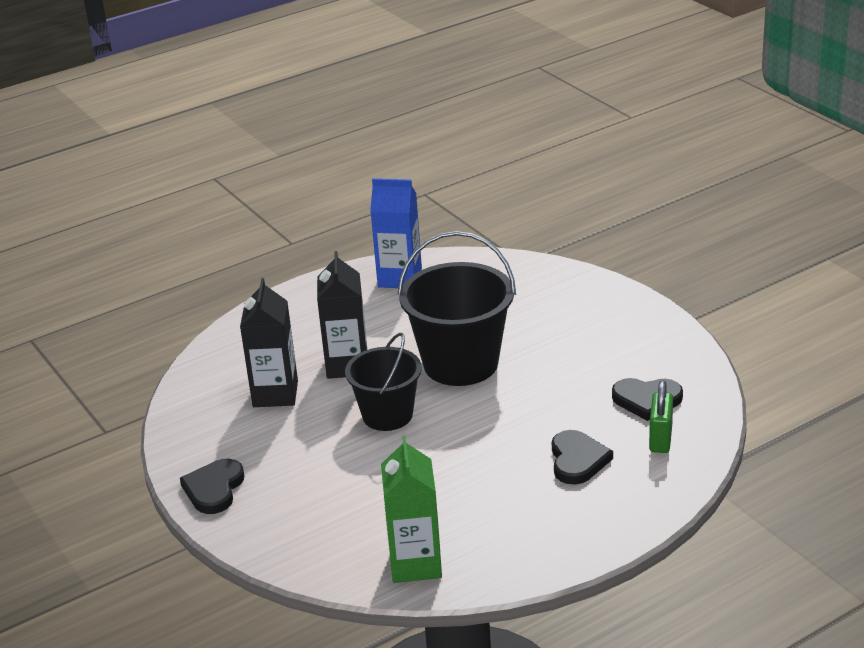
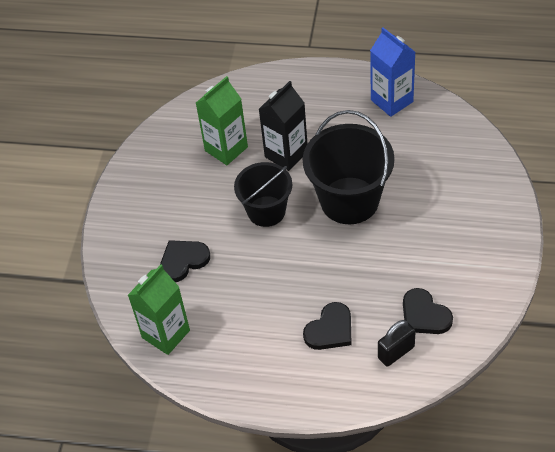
camera: 45 degrees right, 20 degrees up
black heart [180,459,245,514] -> black heart moved to [160,240,210,282]
black carton [240,278,298,407] -> green carton [196,76,248,165]
green padlock [649,380,673,453] -> black padlock [378,320,416,367]

